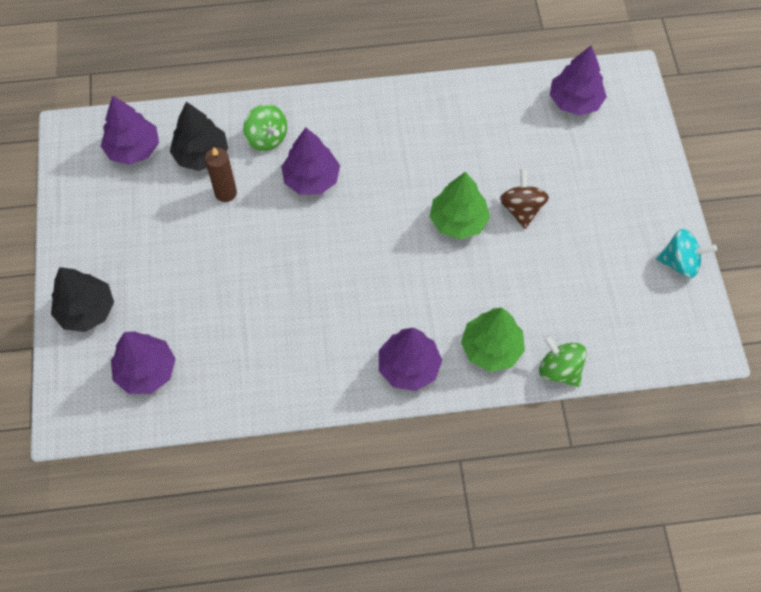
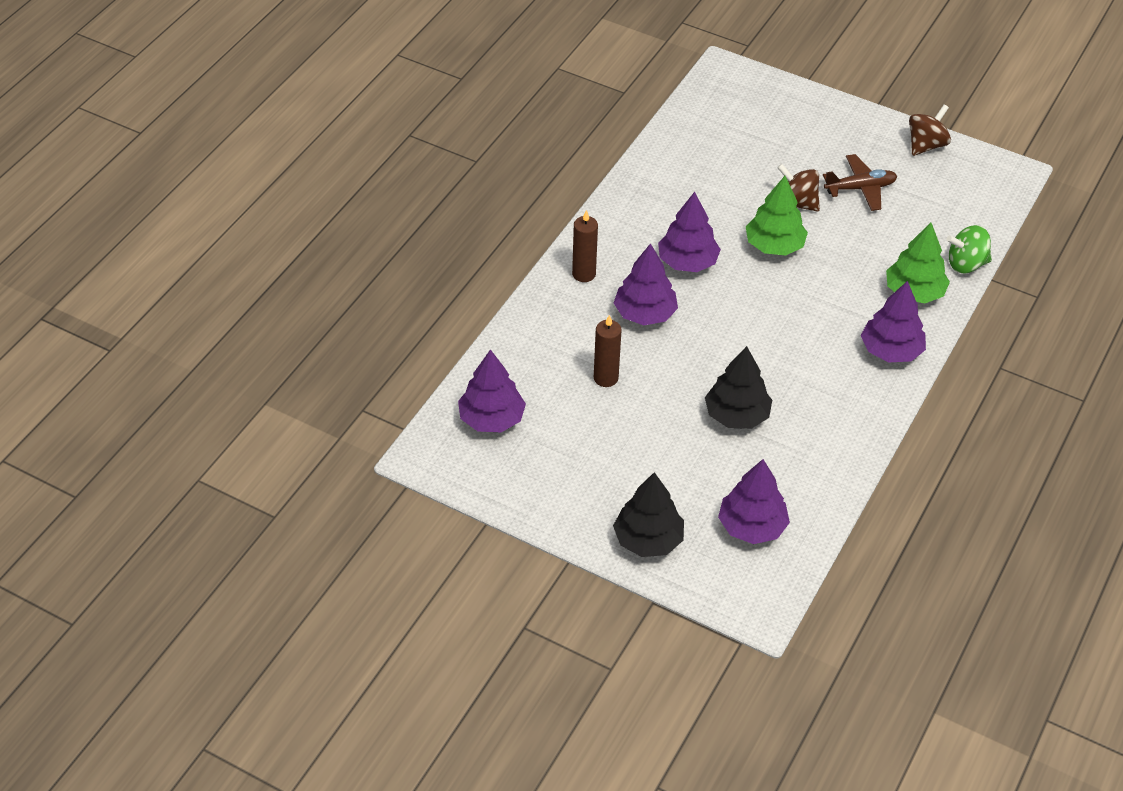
camera: 55 degrees left, 15 degrees down
black tree [170,102,228,171] -> black tree moved to [705,346,772,429]
green spinning top [243,104,287,151] -> none
purple tree [550,45,607,116] -> purple tree moved to [658,192,721,272]
turquoise spinning top [656,229,717,278] -> brown spinning top [909,104,951,156]
none -> brown candle [572,210,598,282]
none -> brown plane [823,154,897,211]

